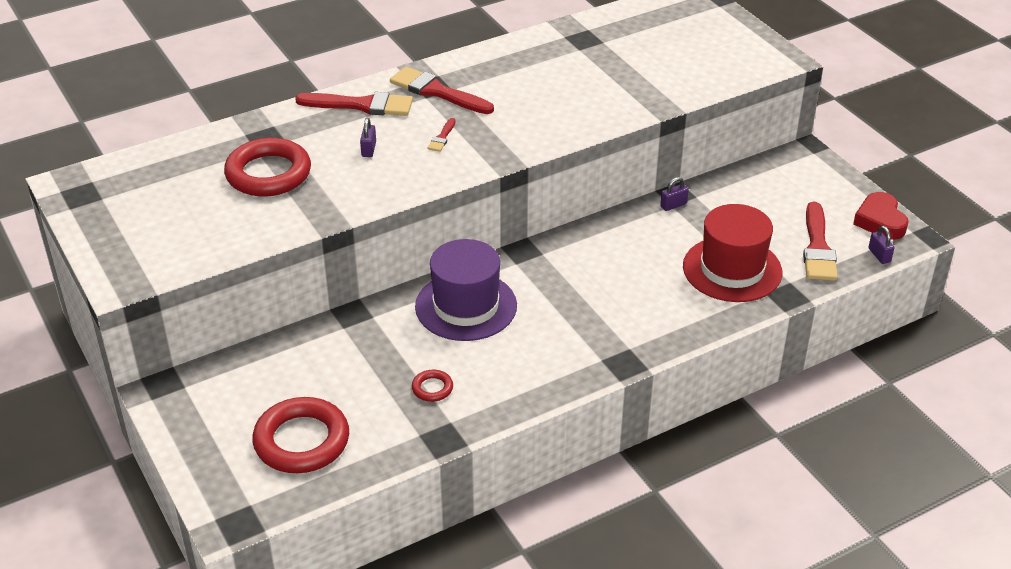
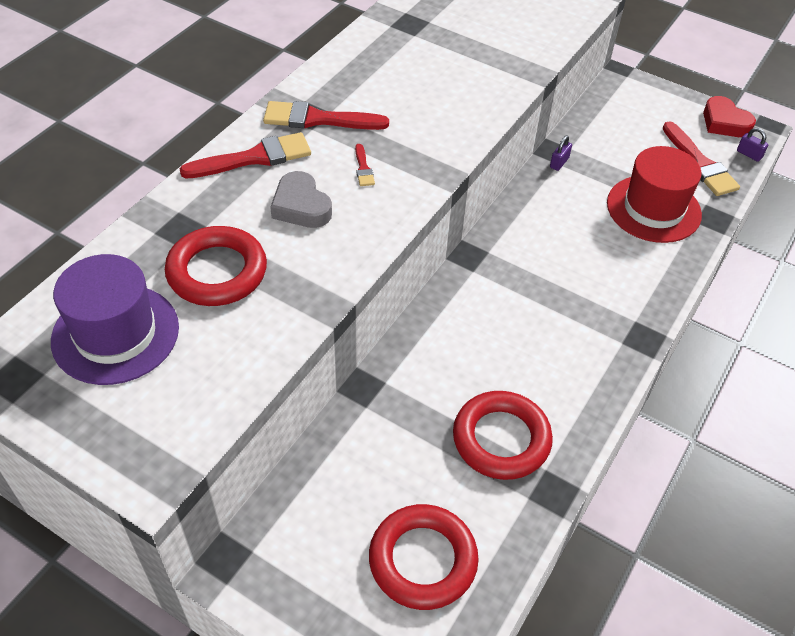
camera: 30 degrees left, 10 degrees up
purple padlock [360,118,376,157] -> grey heart [270,171,332,228]
red ring [412,370,453,402] -> red ring [453,391,553,480], size x2.22
purple hat [415,239,517,341] -> purple hat moved to [51,254,179,385]

